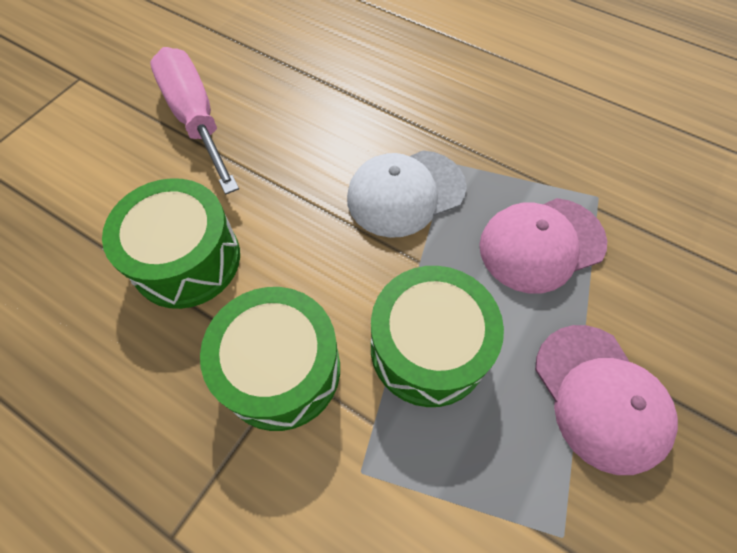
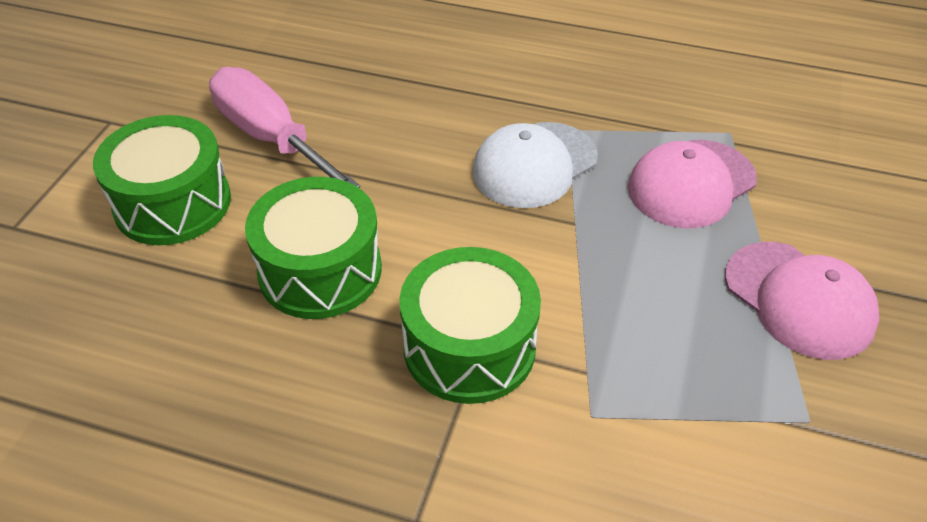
camera: 15 degrees left, 15 degrees down
green drum [371,266,504,407] -> green drum moved to [93,115,231,245]

